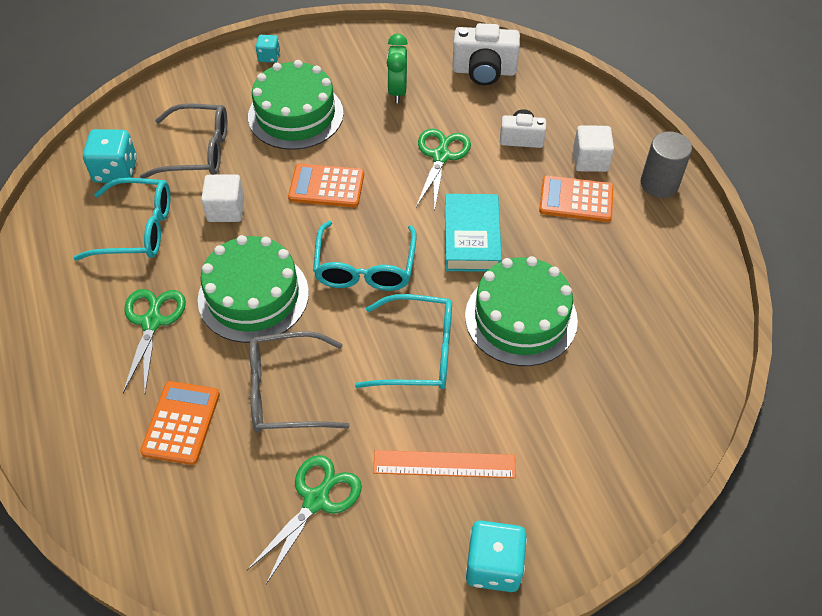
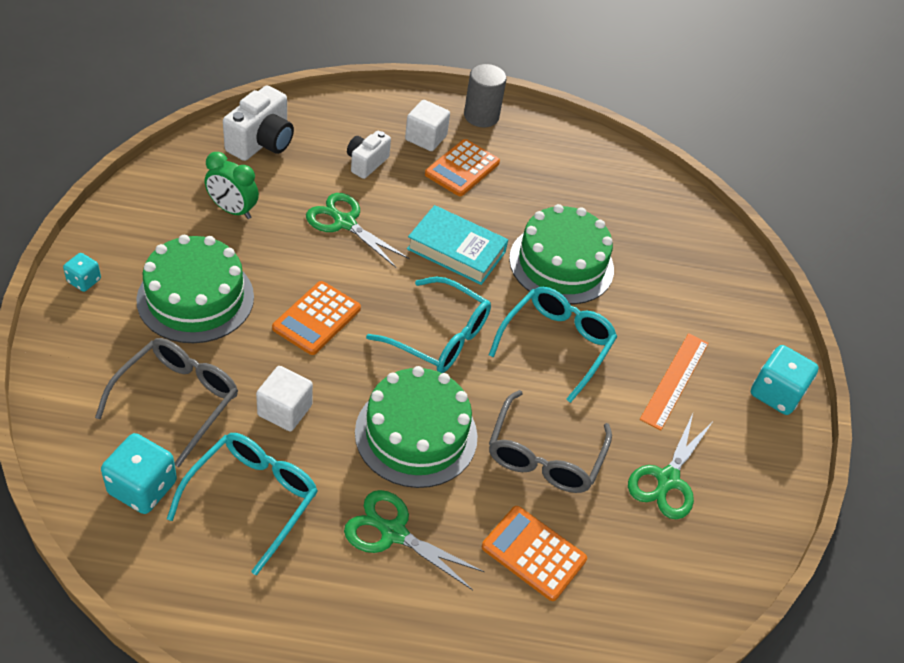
camera: 70 degrees left, 5 degrees down
green scissors [247,455,362,584] -> green scissors turned 120 degrees counterclockwise [628,413,712,519]

